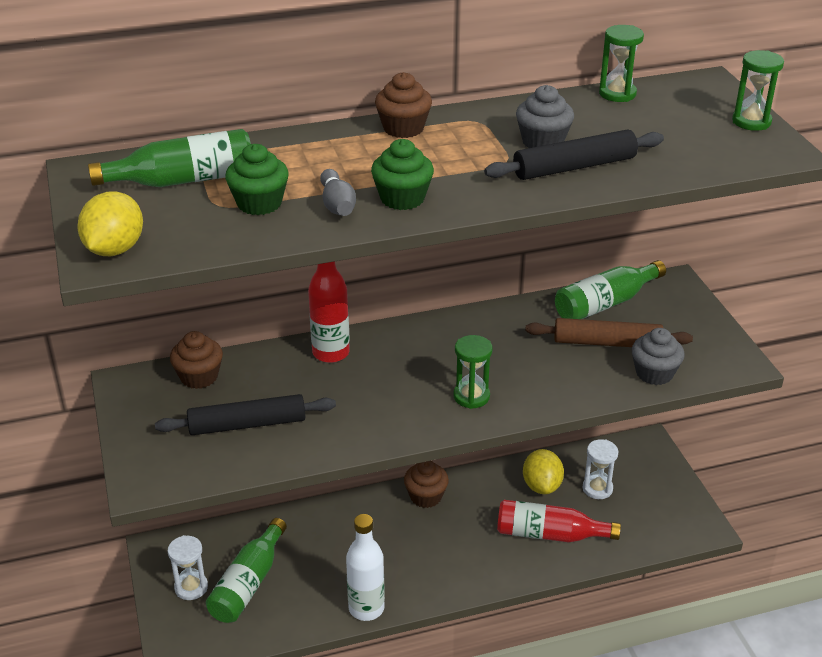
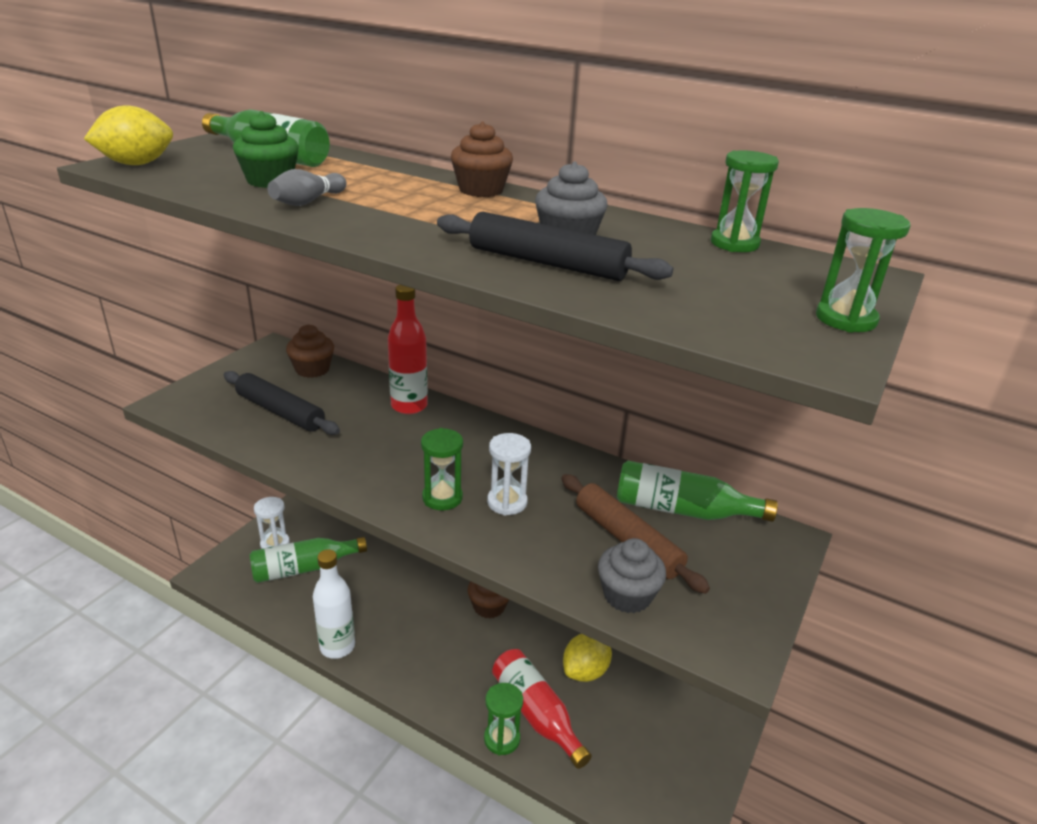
camera: 45 degrees right, 5 degrees down
green cupcake [371,139,434,210] -> none
white hourglass [583,439,619,499] -> white hourglass moved to [487,433,531,516]
none -> green hourglass [484,683,523,756]

